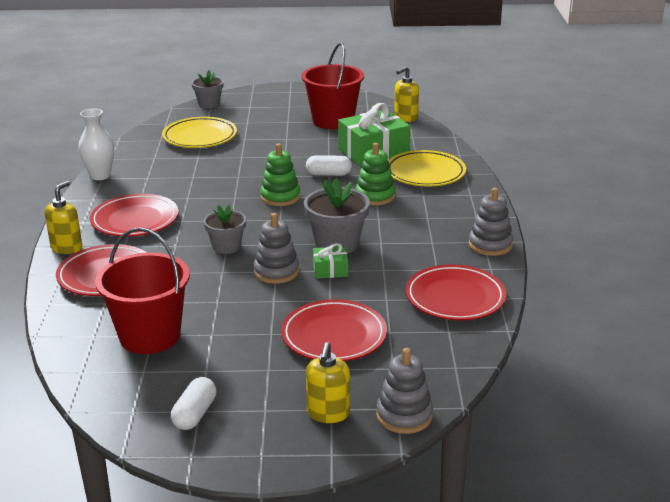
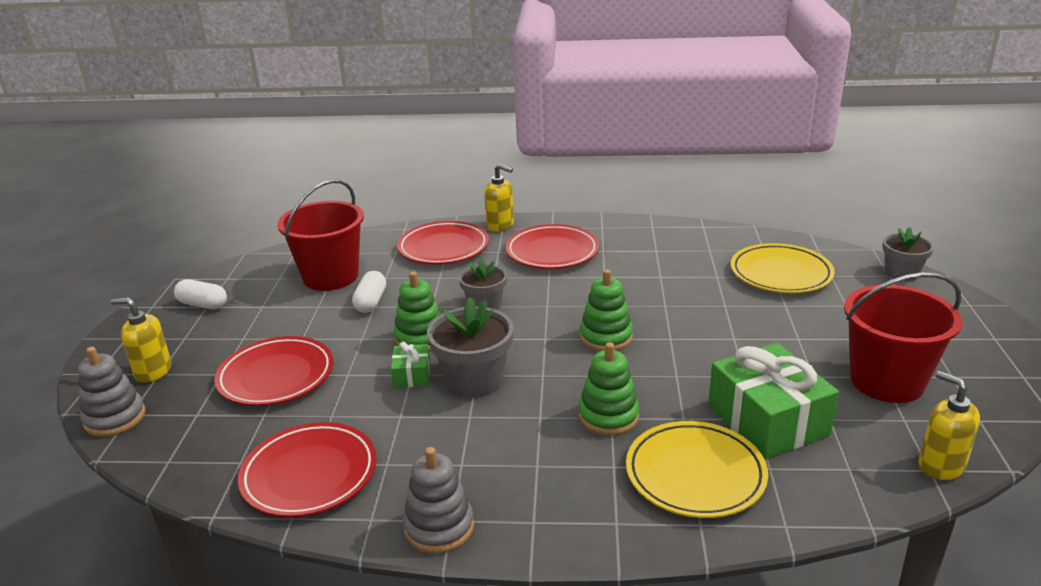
camera: 95 degrees right, 0 degrees up
white vase [78,109,114,180] -> none
grey stacking toy [253,213,299,284] -> green stacking toy [393,271,441,351]
white capsule [306,155,352,176] -> white capsule moved to [352,271,386,313]

